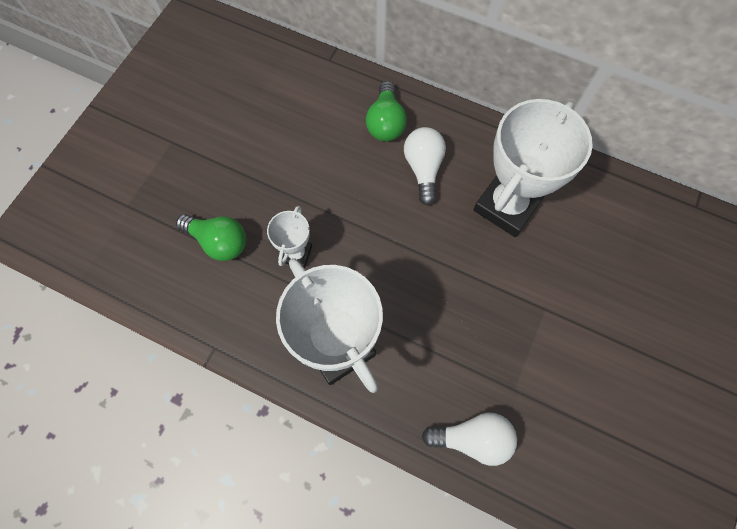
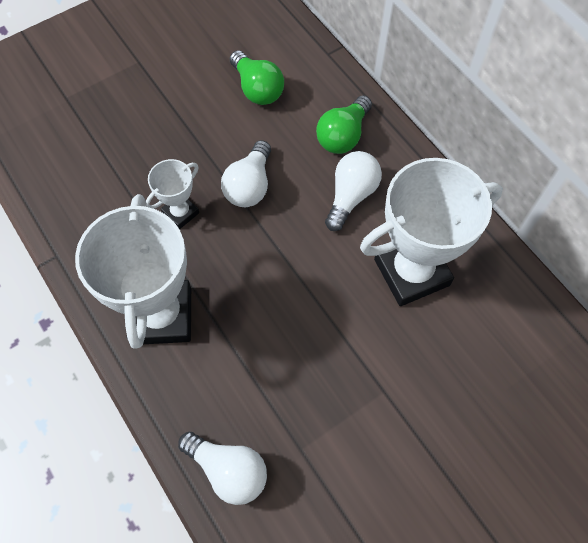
camera: 30 degrees right, 5 degrees down
green light bulb [176,214,246,261] -> green light bulb moved to [230,50,284,105]
none -> white light bulb [221,140,271,207]

